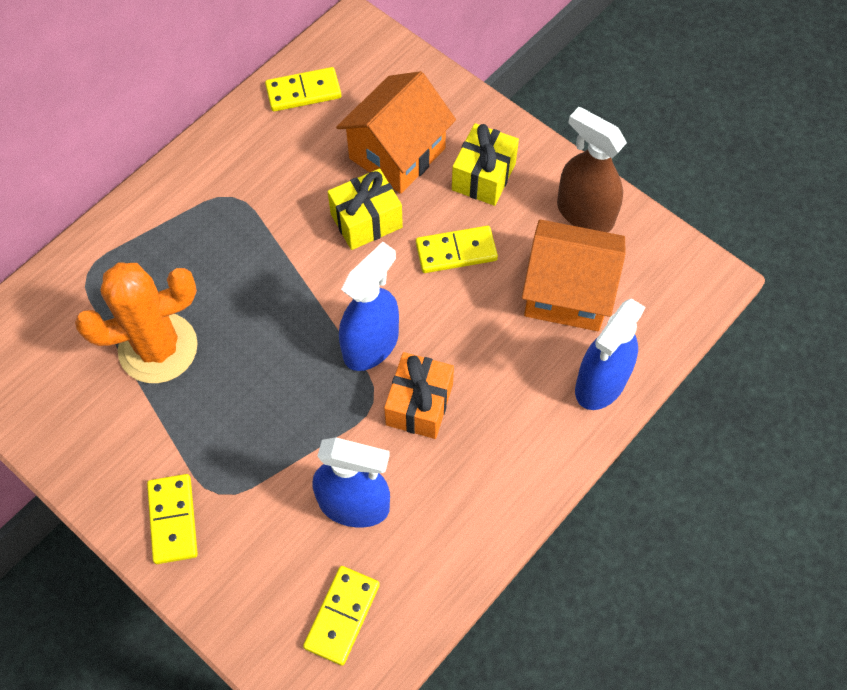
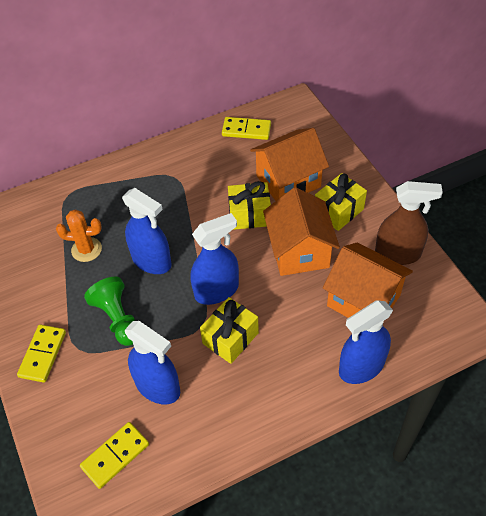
camera: 25 degrees right, 10 degrees down
orange cactus [75,262,198,383] -> orange cactus [56,209,102,262], size x0.58
orange gift [384,352,454,439] -> yellow gift [200,297,259,364]
yellow domino [416,226,498,273] -> orange house [263,187,340,276]
brown spray bottle [557,107,627,233] -> brown spray bottle turned 120 degrees clockwise [375,181,443,265]
none -> green pawn [84,276,135,346]
none -> blue spray bottle [122,188,172,274]

